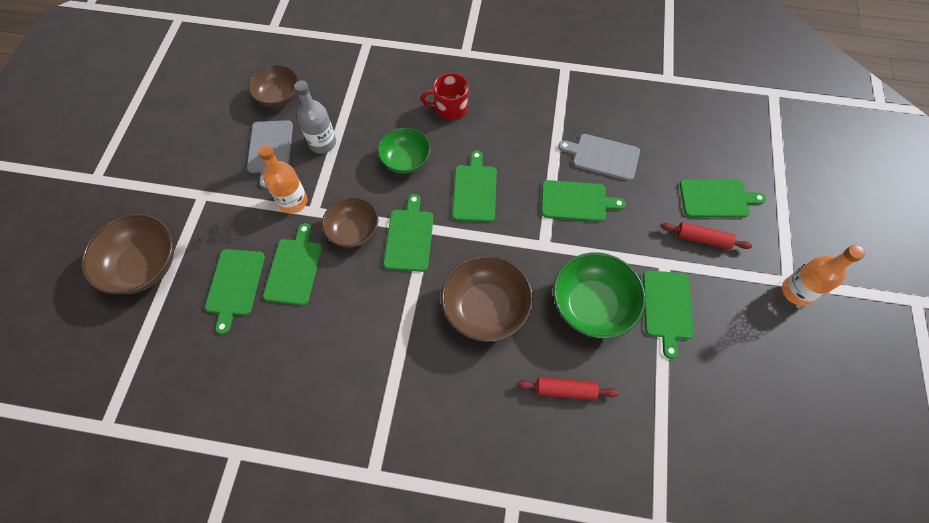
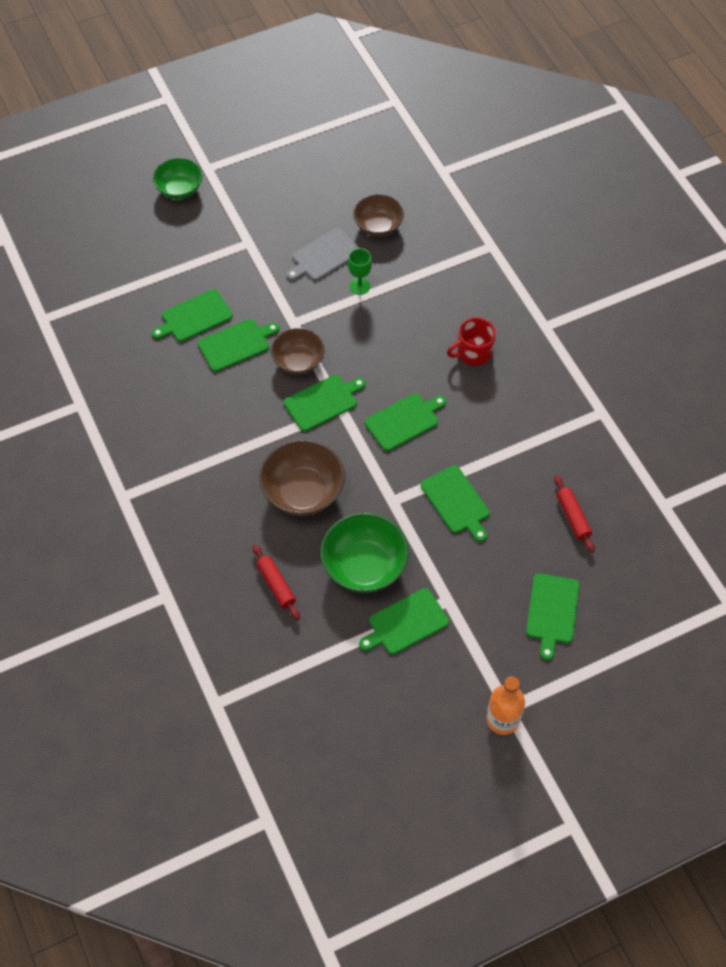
camera: 55 degrees right, 5 degrees down
brown bowl [81,214,174,295] -> none
orange bottle [258,145,307,213] -> none
grey bottle [294,81,336,154] -> green goblet [348,248,372,295]
green bowl [378,128,431,174] -> green bowl moved to [153,158,202,199]
red mug [421,73,469,120] -> red mug turned 75 degrees counterclockwise [447,317,496,366]
grey cutting board [558,134,640,181] -> none
red rolling pin [660,222,752,249] -> red rolling pin moved to [554,475,595,553]
green cutting board [680,179,766,218] -> green cutting board turned 45 degrees clockwise [526,574,580,660]

